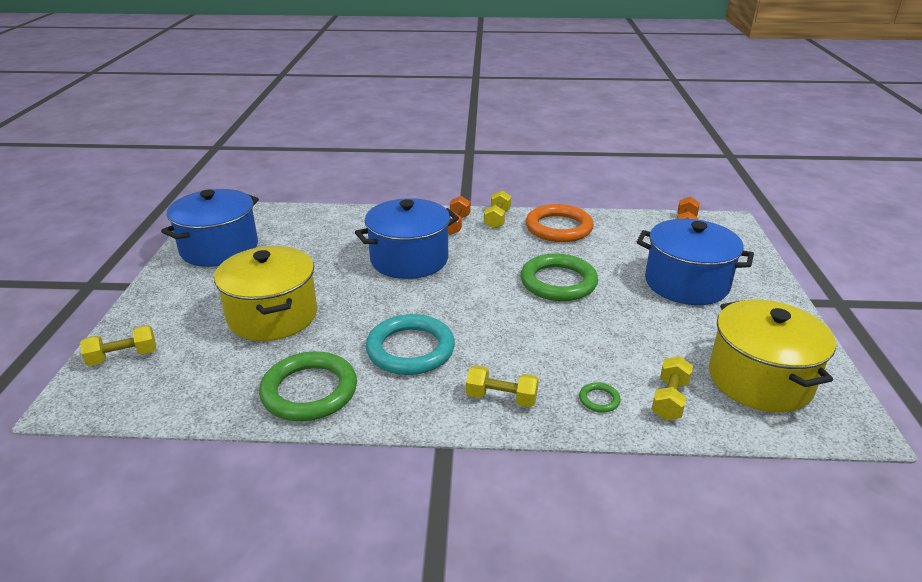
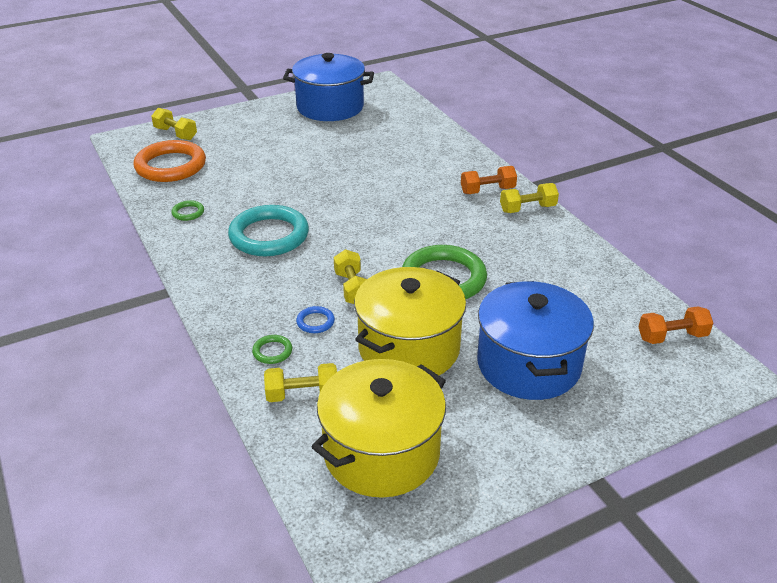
camera: 60 degrees right, 5 degrees up
yellow pot [214,246,317,341] -> yellow pot moved to [354,267,466,375]
green ring [259,351,357,421] -> green ring [171,200,204,221], size x0.42
blue pot [355,198,459,279] -> none
yellow dumbbell [466,365,539,407] -> yellow dumbbell moved to [334,249,367,304]
orange ring [526,204,594,242] -> orange ring moved to [133,140,206,182]
none -> blue ring [296,306,335,333]

